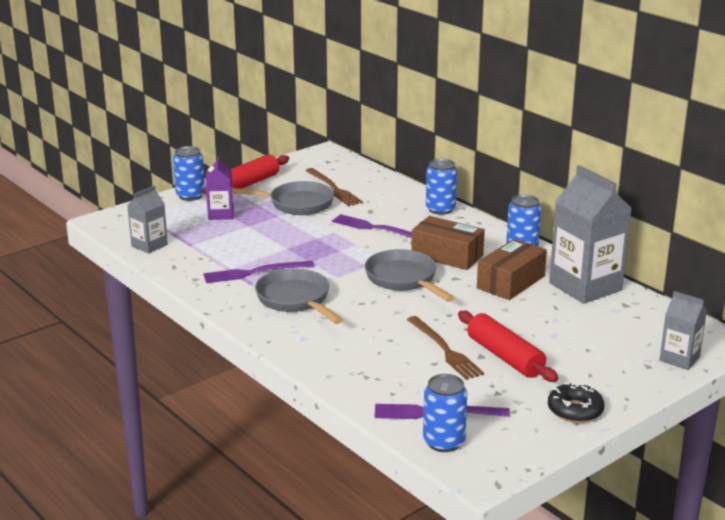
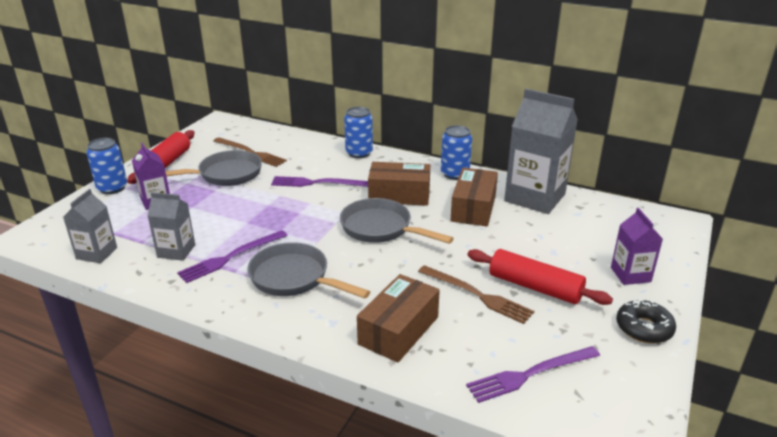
camera: 25 degrees left, 5 degrees up
blue can [423,374,467,452] -> none
grey carton [660,291,707,370] -> grey carton moved to [147,192,195,261]
none -> brown box [357,274,440,363]
none -> purple carton [611,208,663,285]

